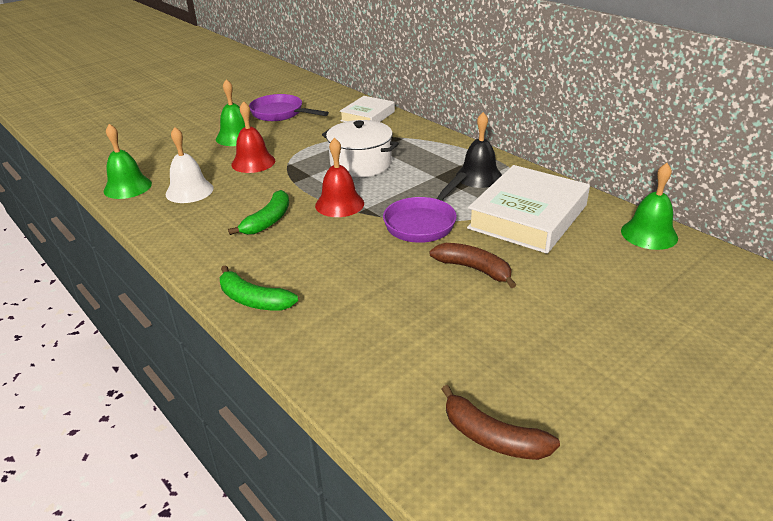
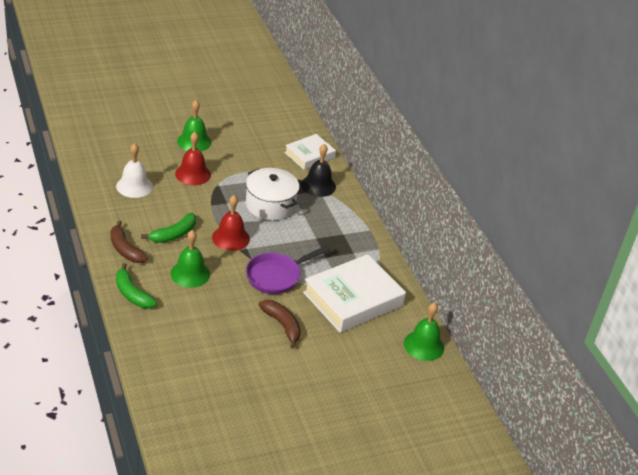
camera: 15 degrees right, 5 degrees up
green bell [104,124,152,199] -> green bell moved to [170,230,210,288]
purple pan [249,94,329,121] -> none
brown banana [442,385,560,460] -> brown banana moved to [111,220,148,263]
black bell [456,112,502,188] -> black bell moved to [301,144,336,197]

